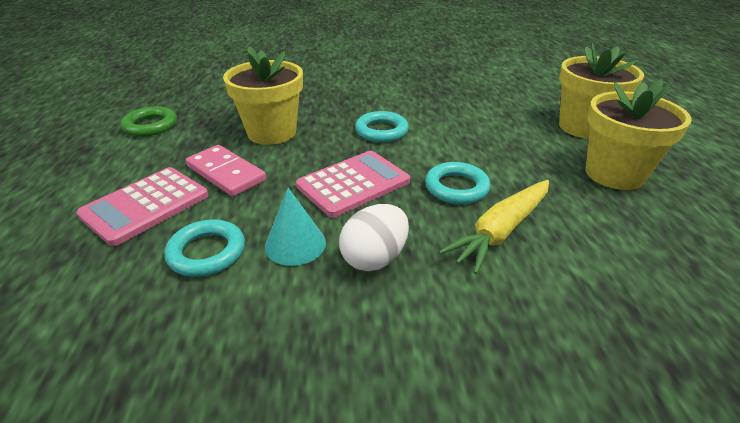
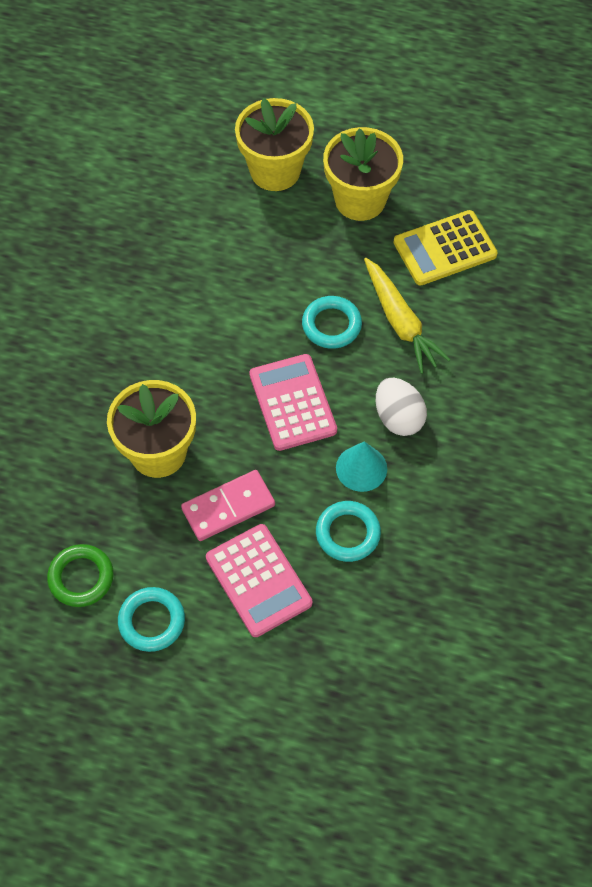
camera: 70 degrees left, 25 degrees up
turquoise ring [355,111,409,142] -> turquoise ring moved to [118,587,185,652]
none -> yellow calculator [393,210,498,286]

